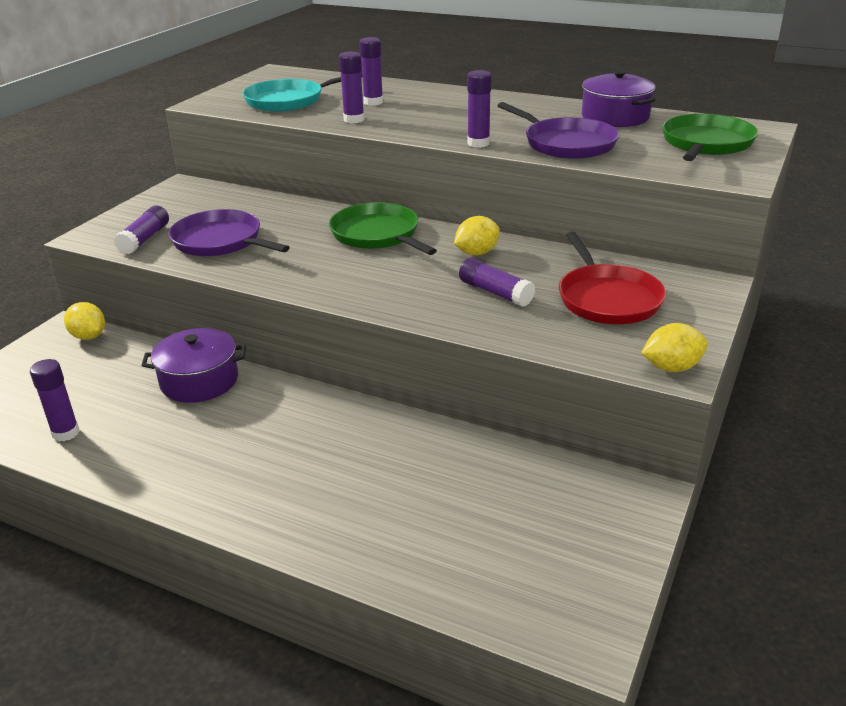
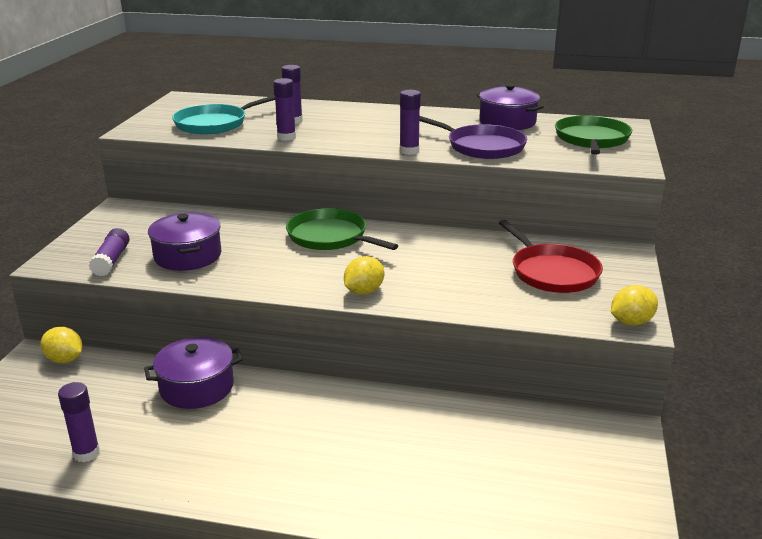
camera: 15 degrees left, 5 degrees down
purple pan [168,209,290,256] -> purple pot [148,212,221,271]
yellow lemon [454,216,500,255] -> yellow lemon moved to [344,256,384,295]
purple glue stick [459,258,535,307] -> none

